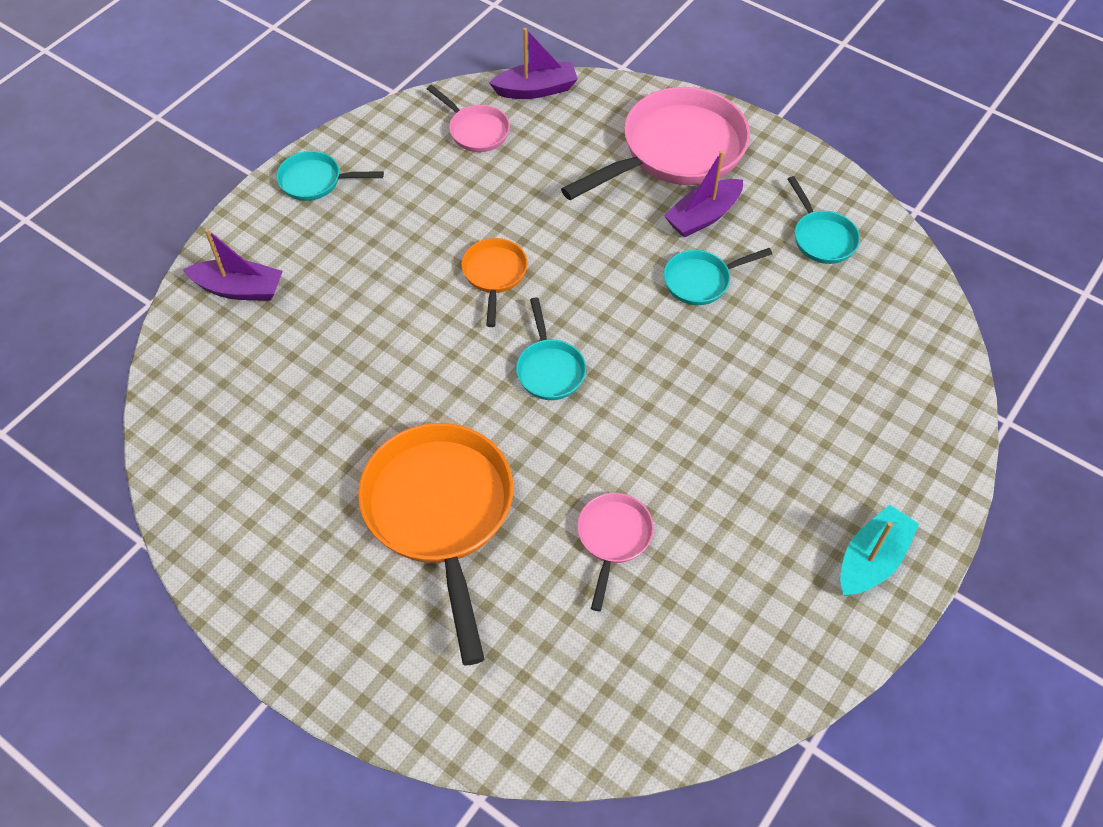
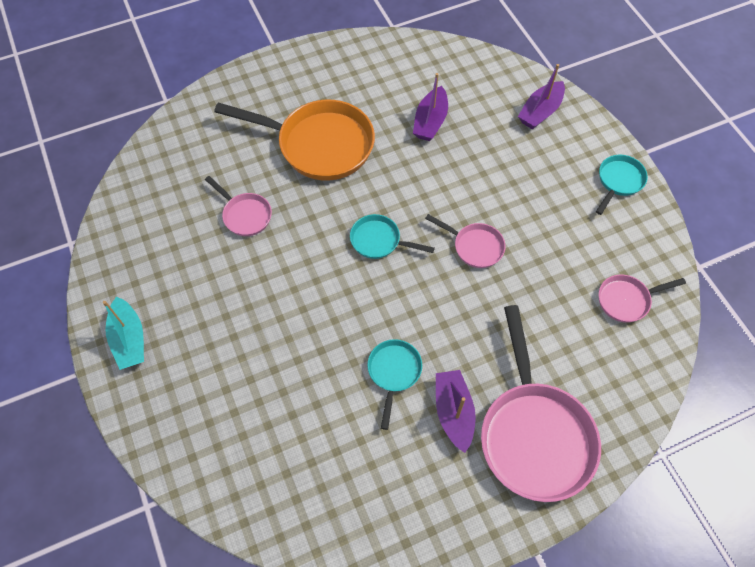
camera: 120 degrees right, 5 degrees up
orange pan [461,238,528,327] -> pink pan [425,214,506,268]
purple boat [489,28,578,99] -> purple boat moved to [413,73,448,141]
turquoise pan [788,176,860,264] -> none

